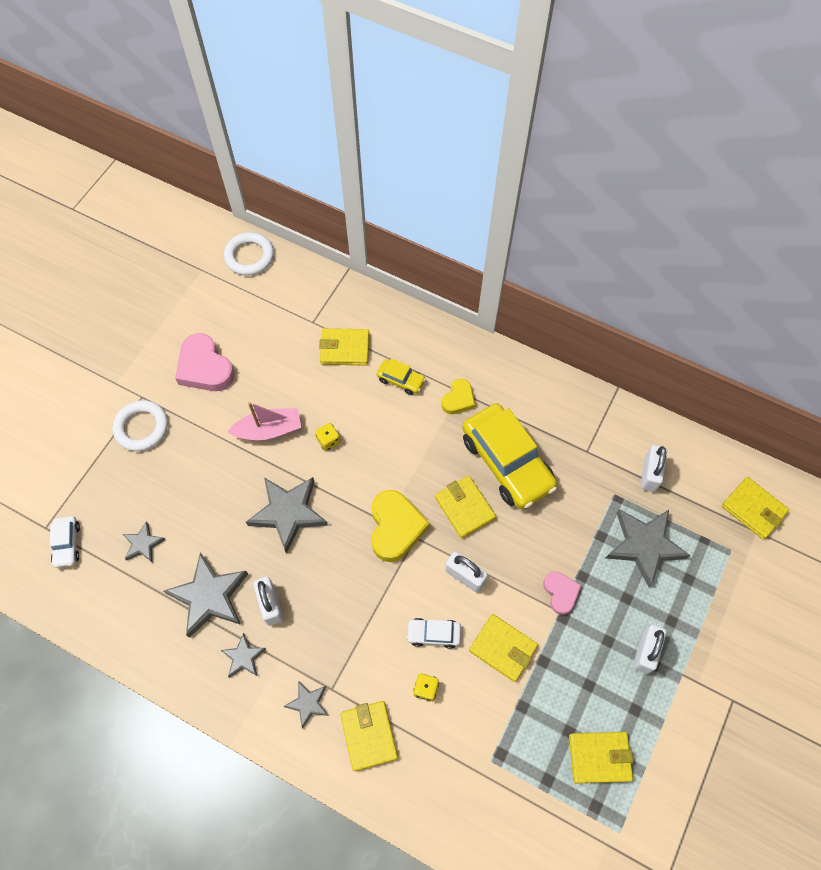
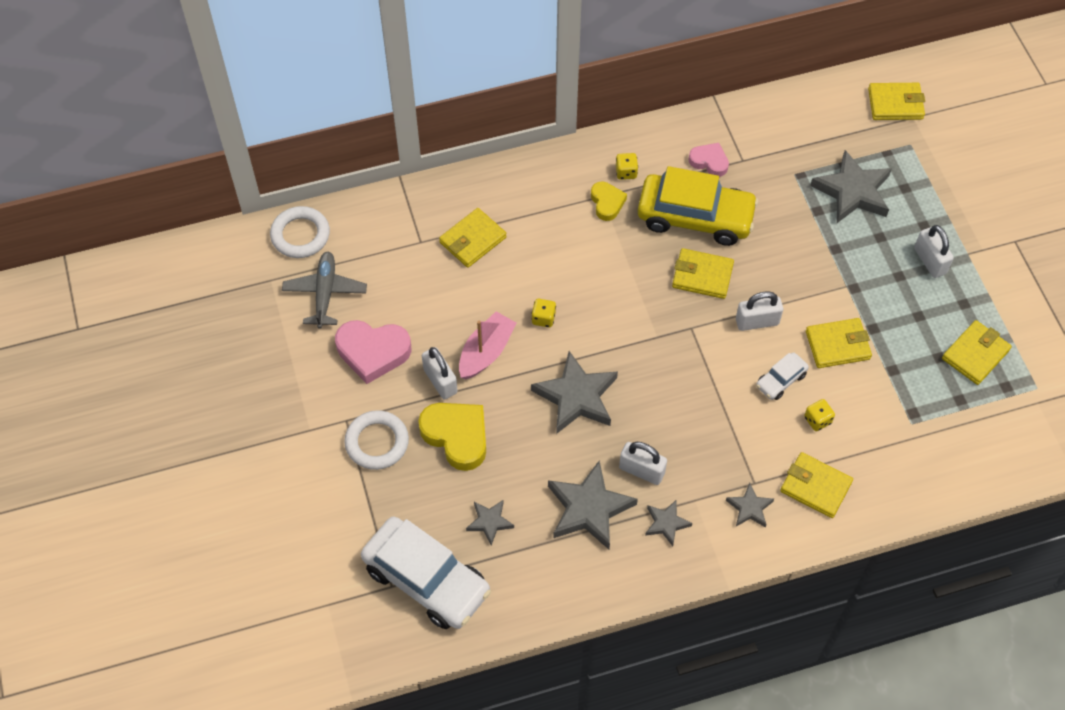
camera: 45 degrees left, 5 degrees down
white car [50,516,80,568] -> white car [361,517,491,629], size x2.19
yellow heart [371,490,430,562] -> yellow heart moved to [418,403,486,471]
yellow car [376,358,426,395] -> none
pink heart [543,572,581,615] -> pink heart moved to [689,143,729,177]
white padlock [640,445,667,492] -> white padlock moved to [422,347,458,400]
none -> grey plane [282,251,367,329]
none -> yellow dice [616,153,638,180]

